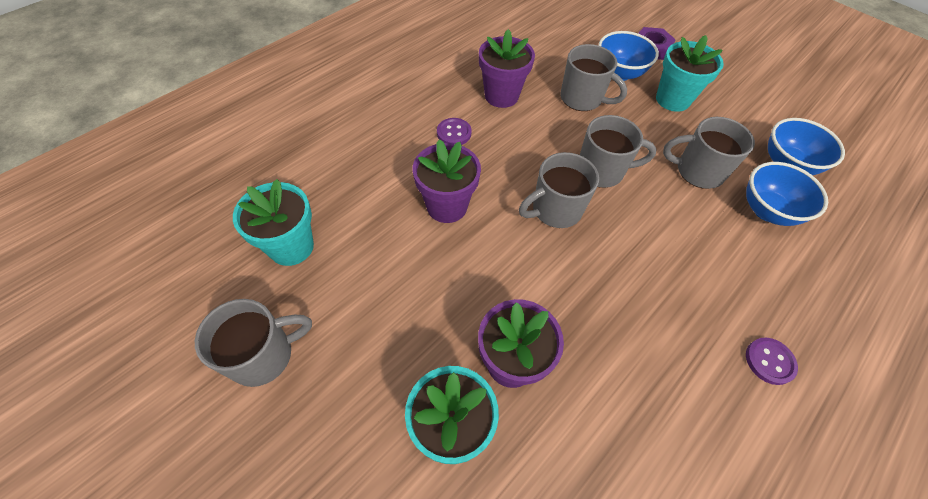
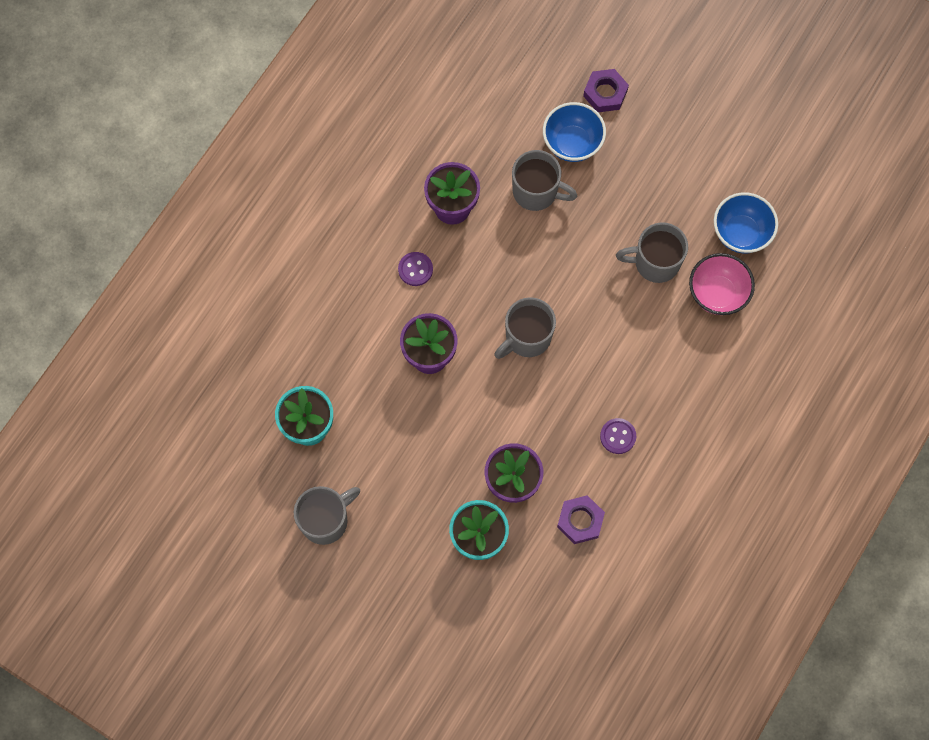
camera: 10 degrees left, 15 degrees up
grey mug [580,115,657,188] -> none
turquoise flower pot [656,35,724,112] -> none
blue bowl [746,162,828,226] -> pink bowl [689,253,755,315]
purple button [746,338,798,385] -> purple button moved to [600,418,636,454]
none -> purple nut [557,495,605,544]

